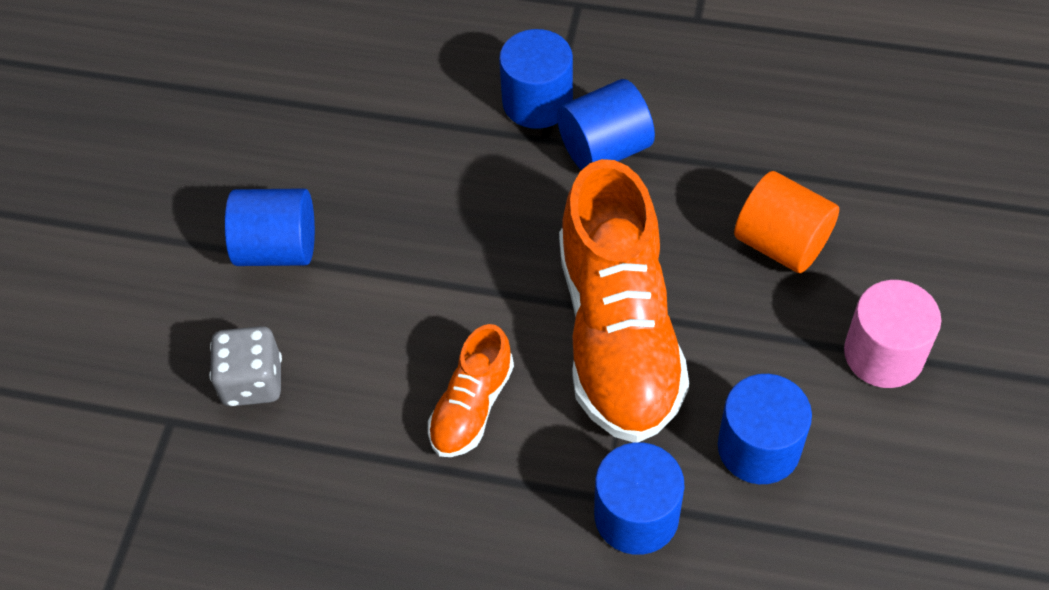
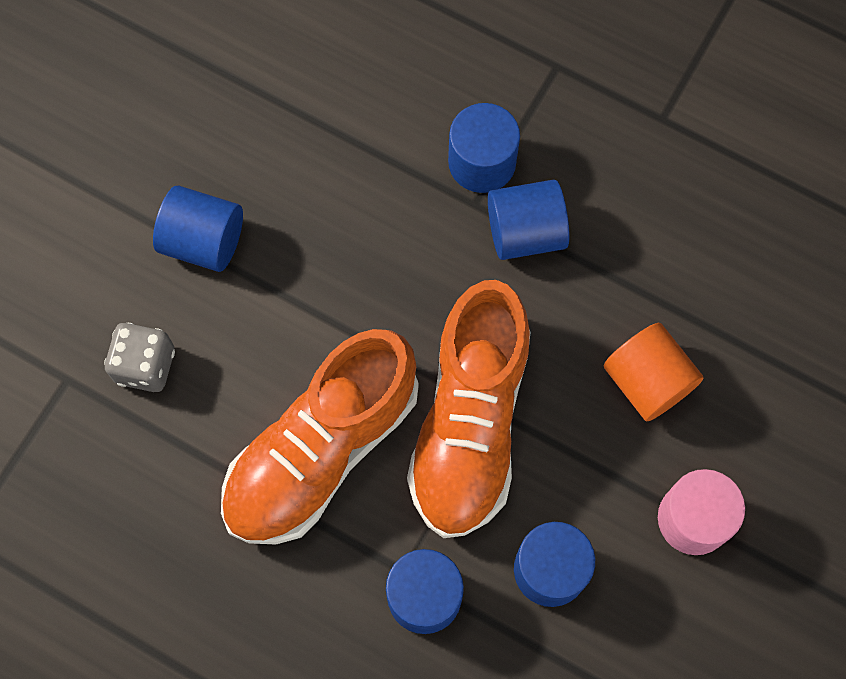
camera: 15 degrees right, 15 degrees up
orange shoe [428,324,514,457] -> orange shoe [221,329,419,544], size x2.04

